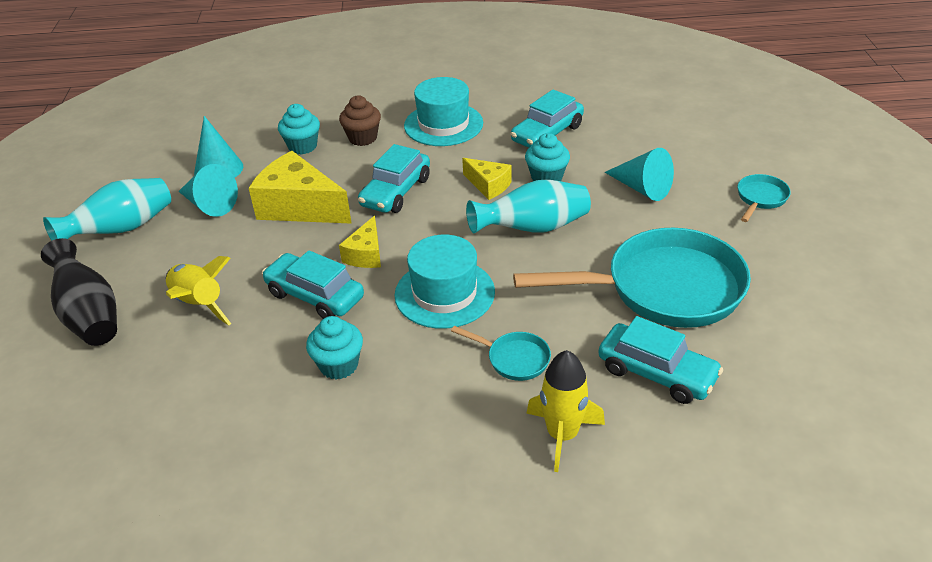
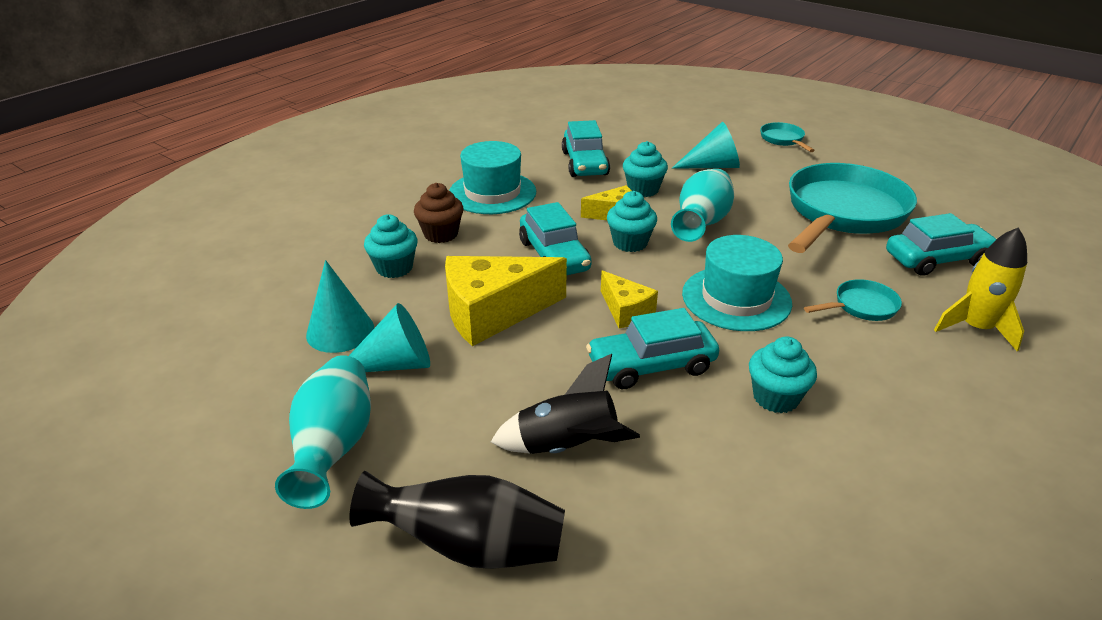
camera: 50 degrees left, 5 degrees down
yellow rocket [166,256,231,325] -> black rocket [491,354,640,454]
none -> turquoise cupcake [607,191,657,252]

